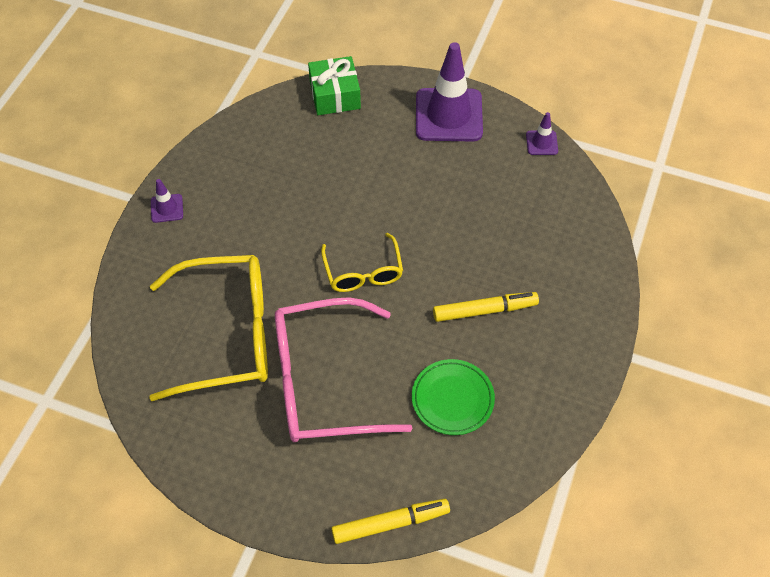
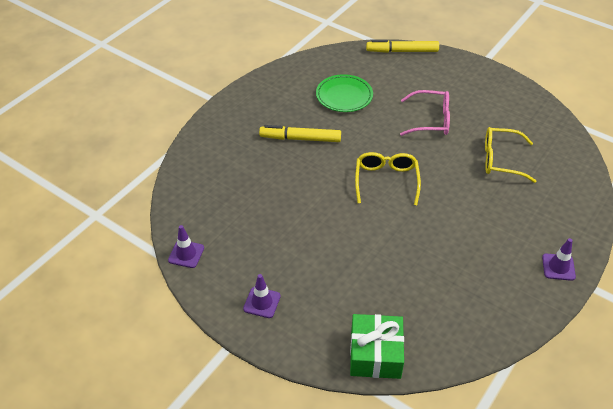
camera: 165 degrees left, 10 degrees down
yellow glasses [149,255,268,401] -> yellow glasses [485,127,536,183], size x0.55
pink glasses [275,297,413,442] -> pink glasses [400,90,450,136], size x0.55
purple traffic cone [416,42,483,141] -> purple traffic cone [243,274,281,318], size x0.45

